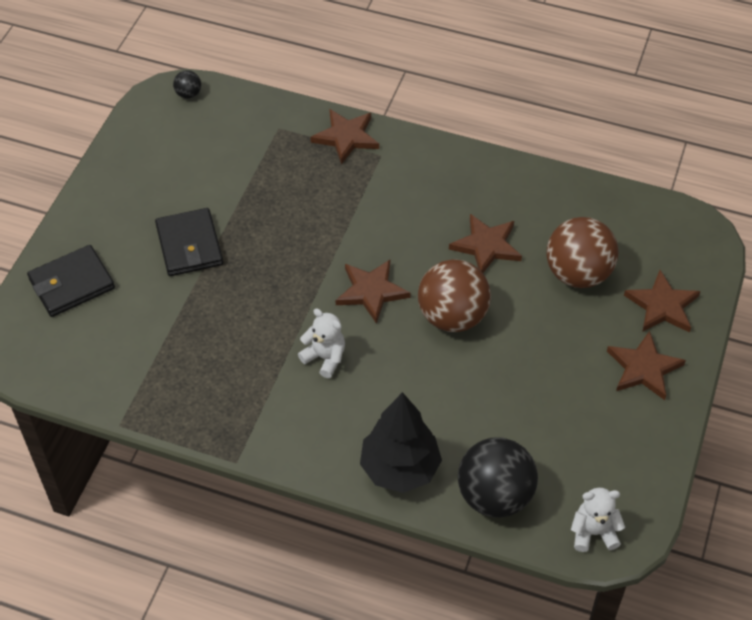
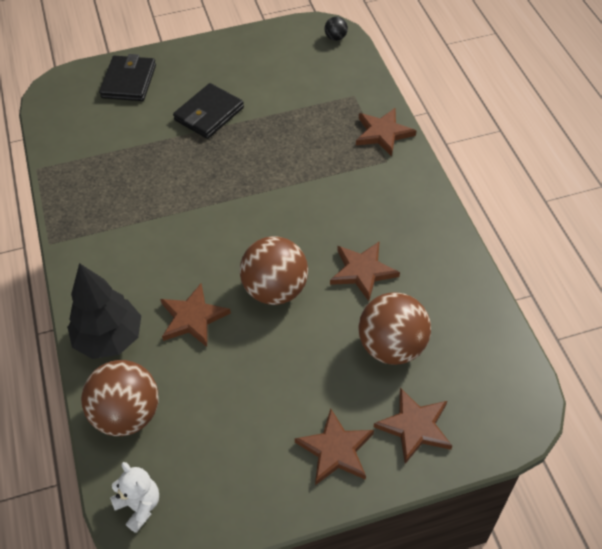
camera: 55 degrees right, 0 degrees up
black wallet [27,245,115,317] -> black wallet turned 75 degrees clockwise [99,54,156,101]
white teddy bear [298,308,345,378] -> none
brown star [335,260,411,324] -> brown star moved to [160,284,231,347]
black ball [458,437,538,518] -> brown ball [81,360,158,436]

